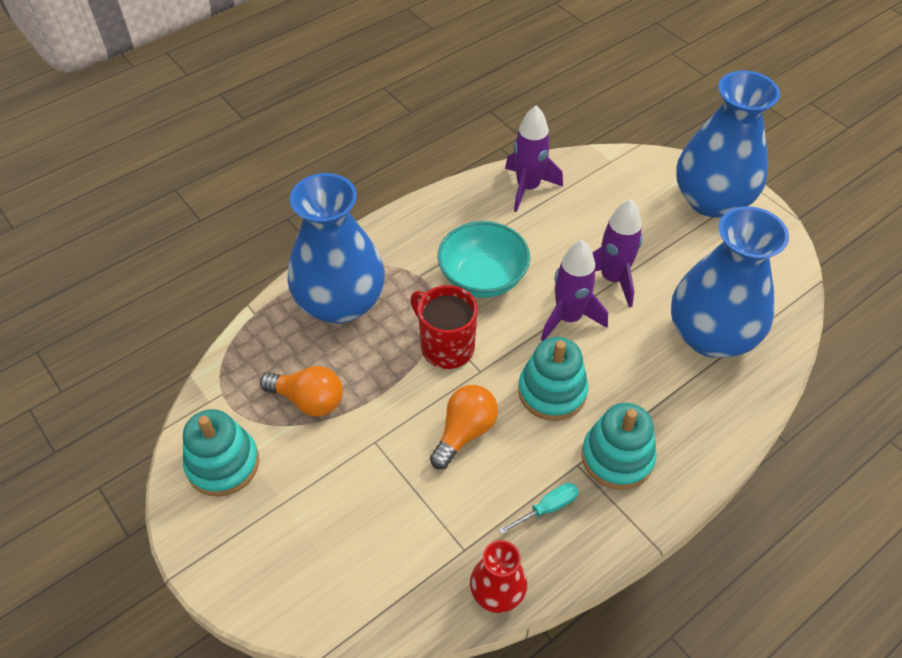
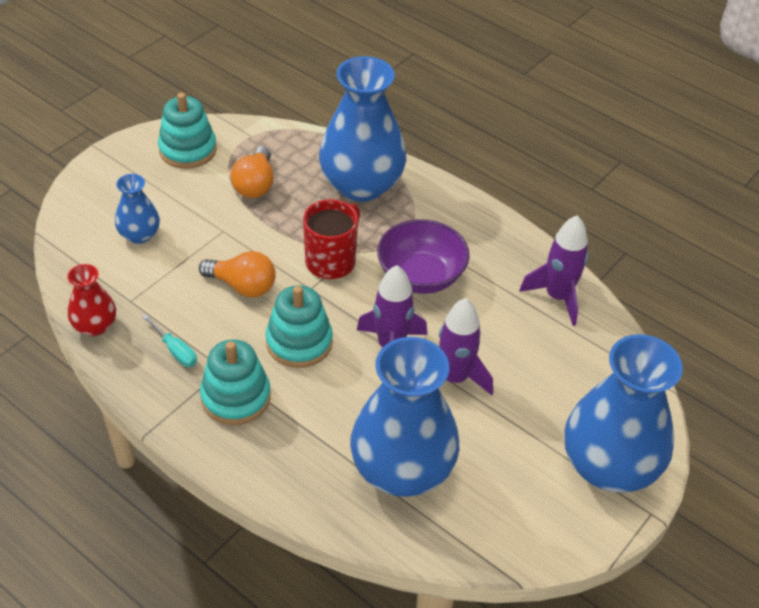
camera: 75 degrees right, 5 degrees down
turquoise bowl [438,221,530,298] -> purple bowl [377,219,470,294]
none -> blue vase [115,174,160,244]

